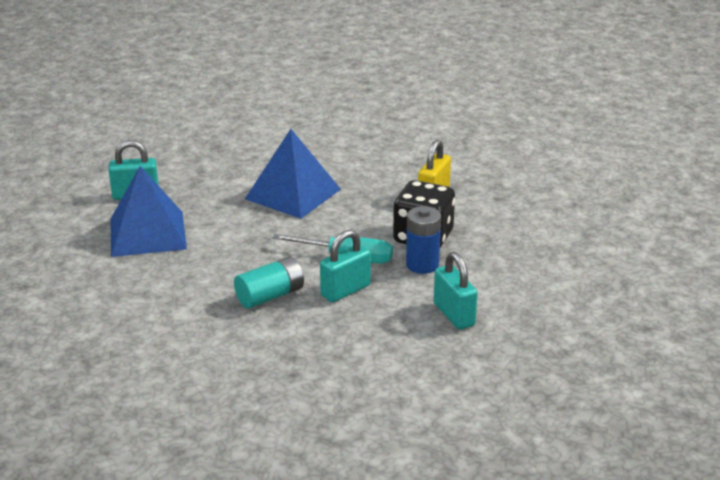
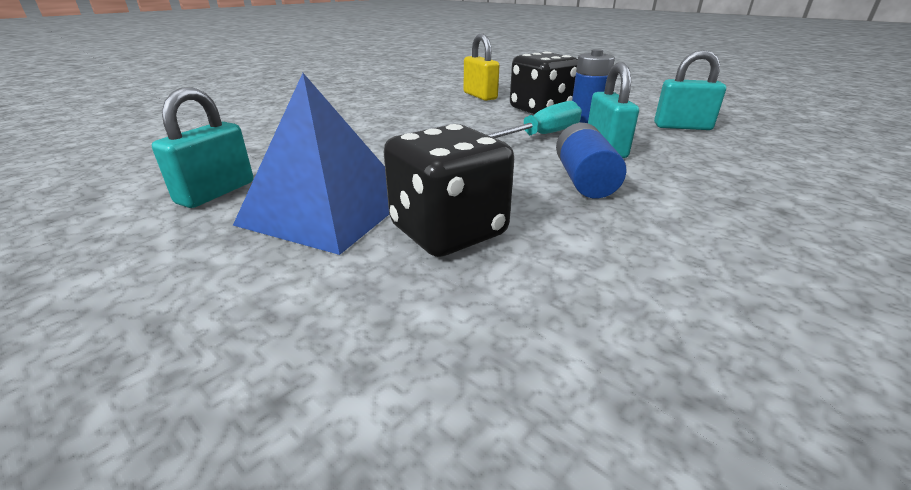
camera: 55 degrees left, 0 degrees up
turquoise battery [234,257,304,309] -> blue battery [556,123,627,198]
blue pyramid [245,129,341,219] -> none
none -> black dice [384,124,514,257]

